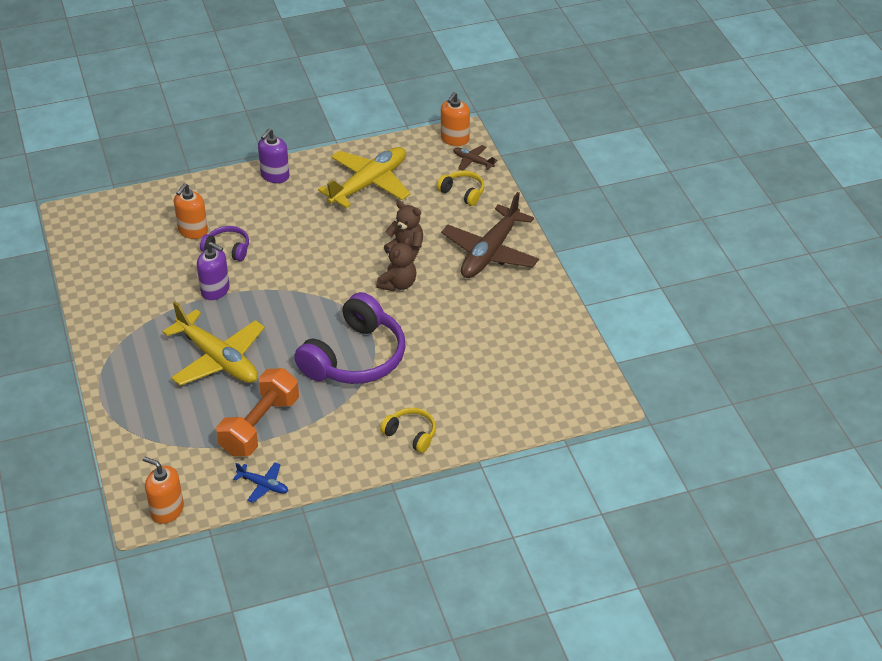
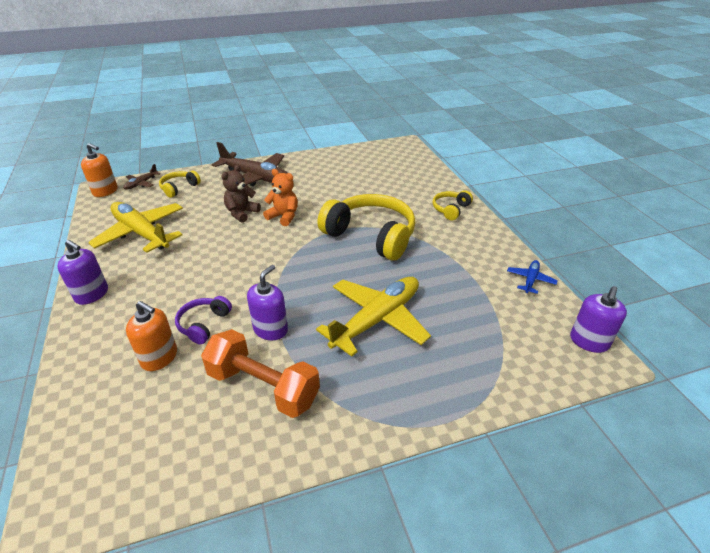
camera: 90 degrees left, 5 degrees down
orange soap dispenser [143,457,184,524] -> purple soap dispenser [570,286,627,353]
orange dumbbell [216,368,299,456] -> orange dumbbell moved to [201,329,320,418]
purple headphones [294,292,405,384] -> yellow headphones [317,194,415,261]
brown teddy bear [376,237,417,291] -> orange teddy bear [263,169,298,226]

